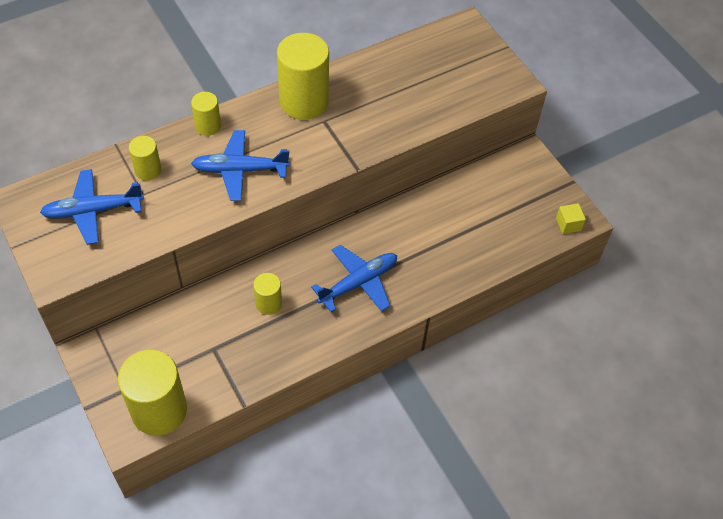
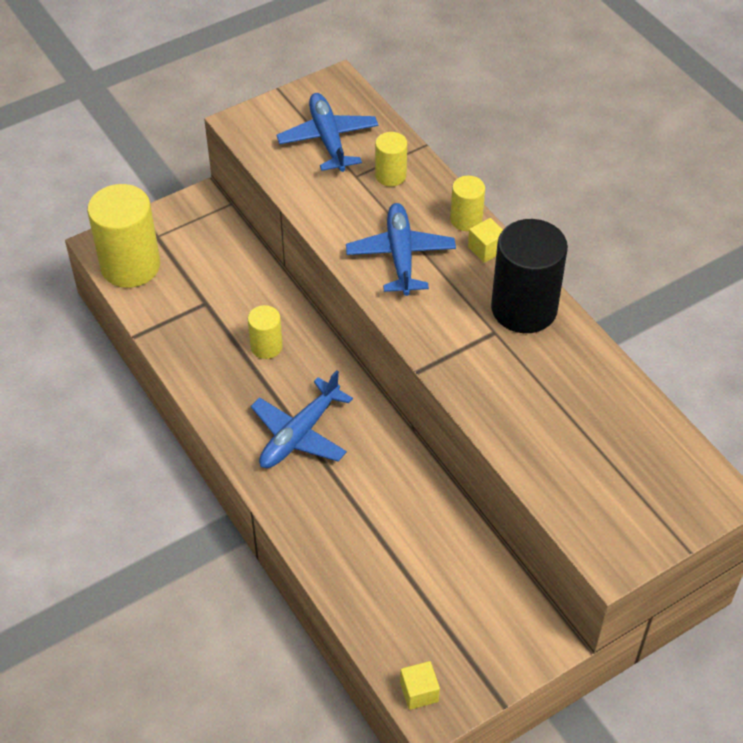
camera: 90 degrees right, 5 degrees down
yellow cylinder [277,33,329,120] -> black cylinder [491,219,568,333]
blue plane [311,245,397,312] -> blue plane turned 75 degrees clockwise [251,370,353,468]
none -> yellow cube [468,218,503,263]

